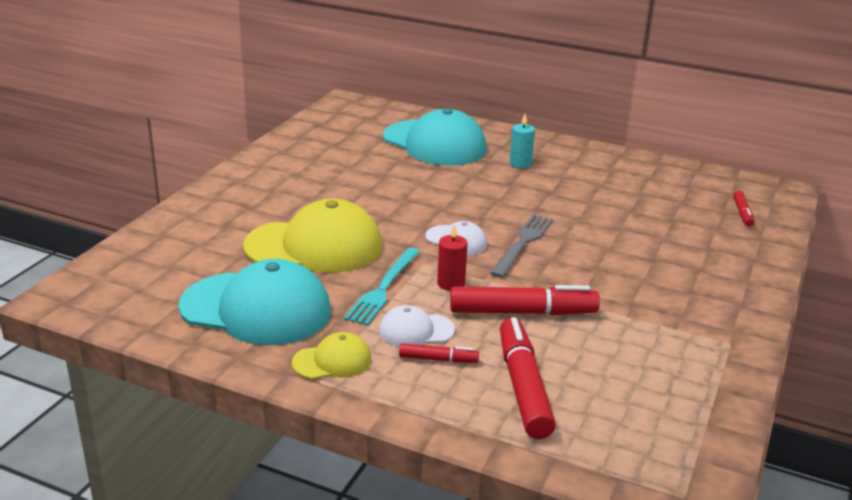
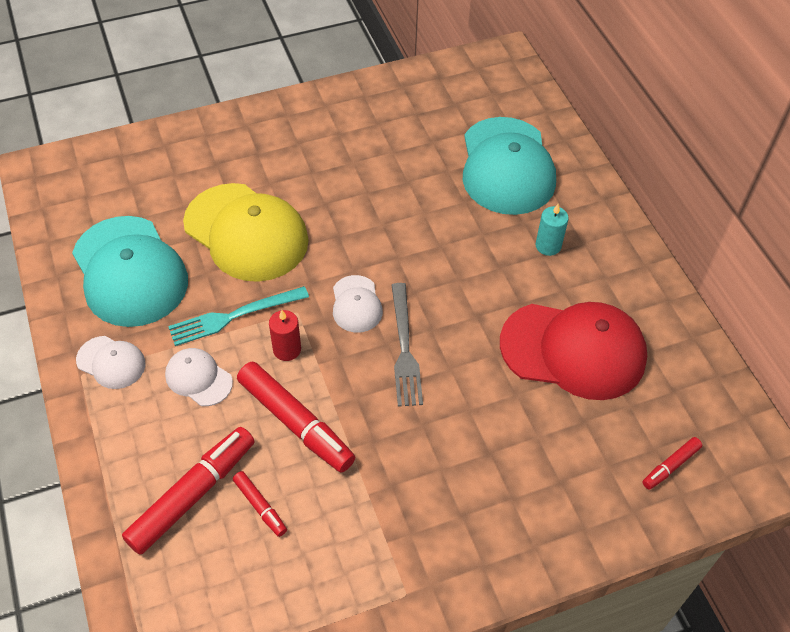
camera: 45 degrees right, 25 degrees up
yellow cap [292,332,372,379] -> white cap [76,336,145,389]
red marker [399,343,479,363] -> red marker moved to [233,471,287,537]
grey fork [490,214,553,278] -> grey fork turned 105 degrees clockwise [392,283,423,407]
none -> red cap [500,302,647,400]

